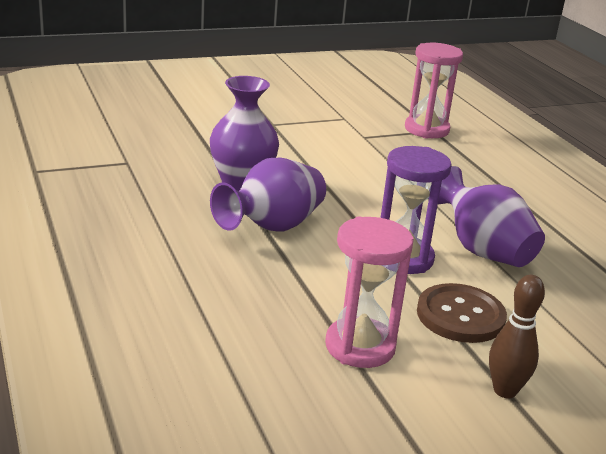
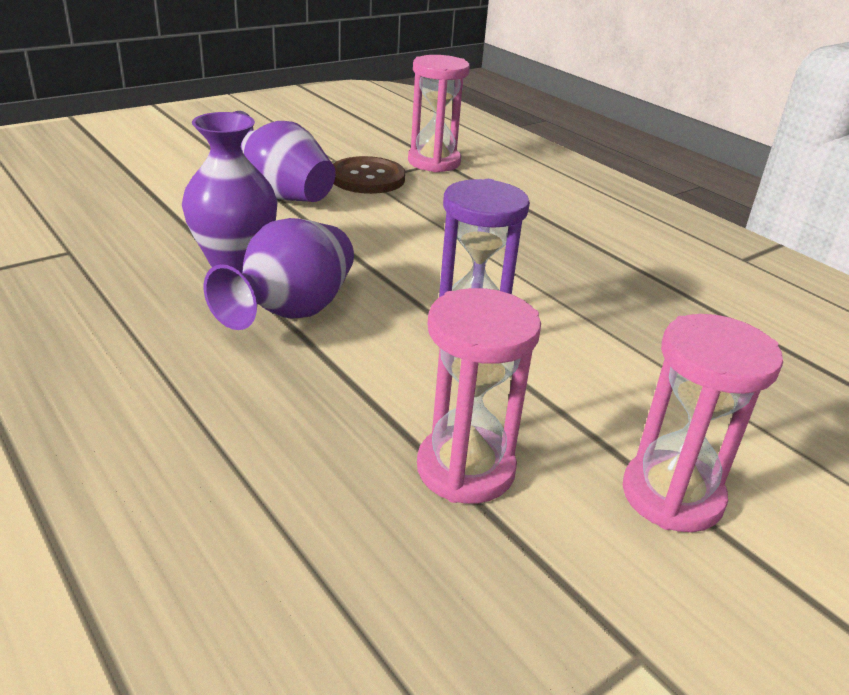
camera: 15 degrees left, 5 degrees up
brown button [417,283,507,343] -> brown button moved to [333,156,405,194]
purple vase [428,166,545,267] -> purple vase moved to [234,111,336,202]
brown bowling pin [489,275,545,398] -> pink hourglass [623,314,783,532]

